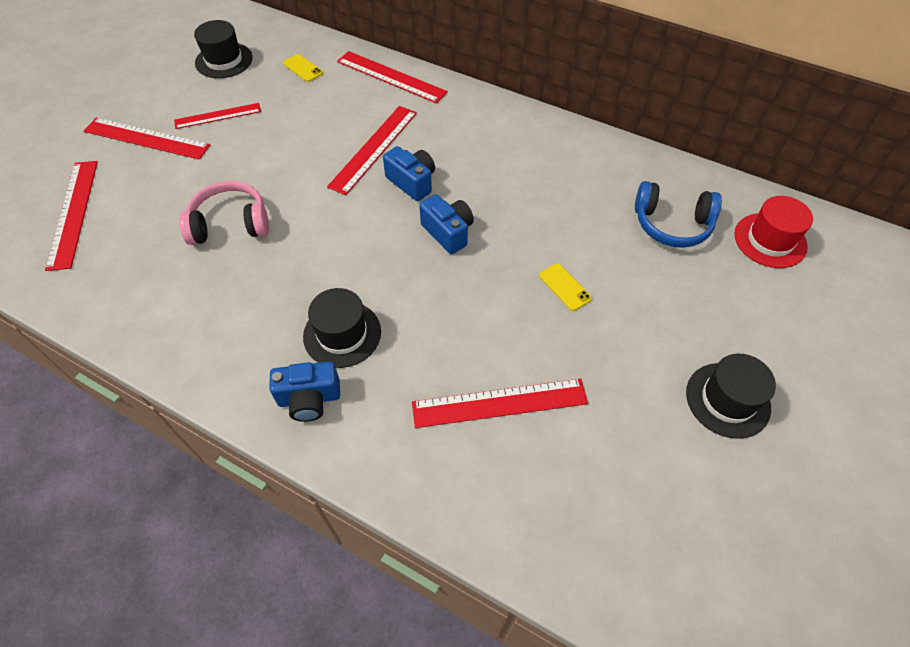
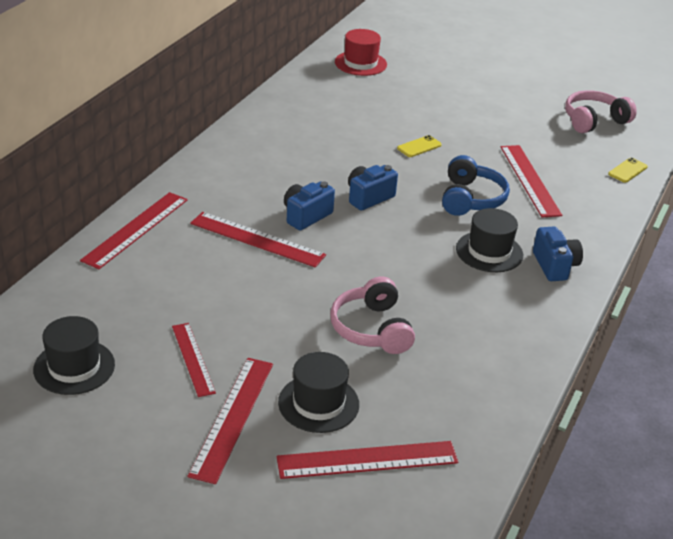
camera: 95 degrees left, 20 degrees down
yellow phone [283,54,323,82] -> yellow phone moved to [608,158,648,183]
blue headphones [635,181,722,248] -> blue headphones moved to [442,155,510,216]
black hat [686,354,776,439] -> black hat moved to [278,352,359,433]
none -> pink headphones [565,90,637,133]

